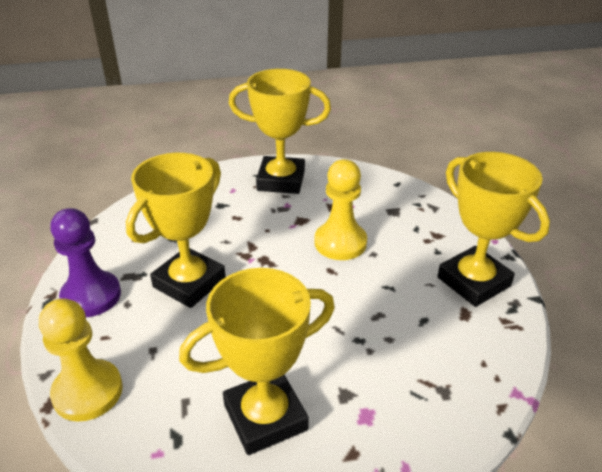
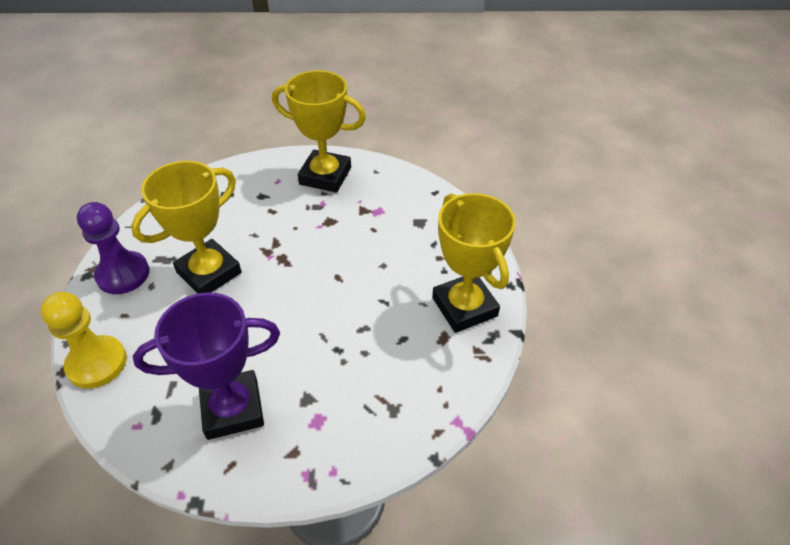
camera: 10 degrees right, 10 degrees up
yellow trophy [179,268,335,455] -> purple trophy [133,292,280,440]
yellow pawn [314,159,367,260] -> none

